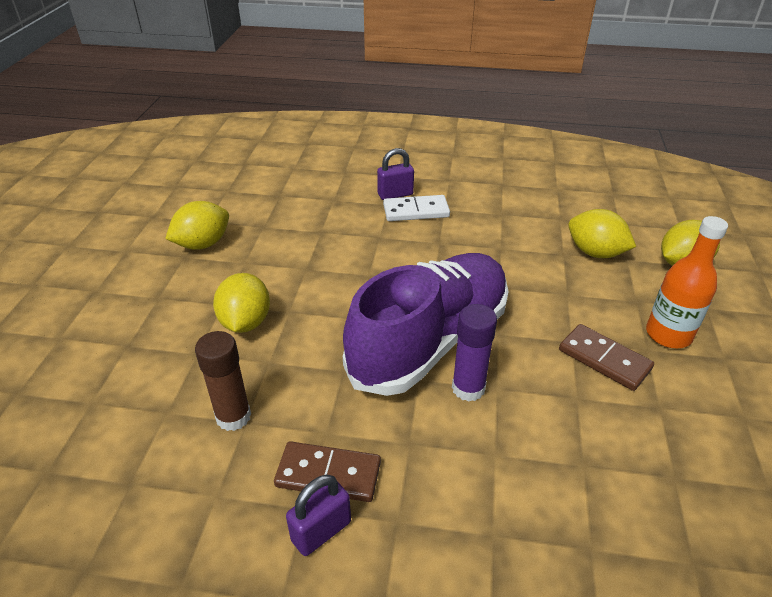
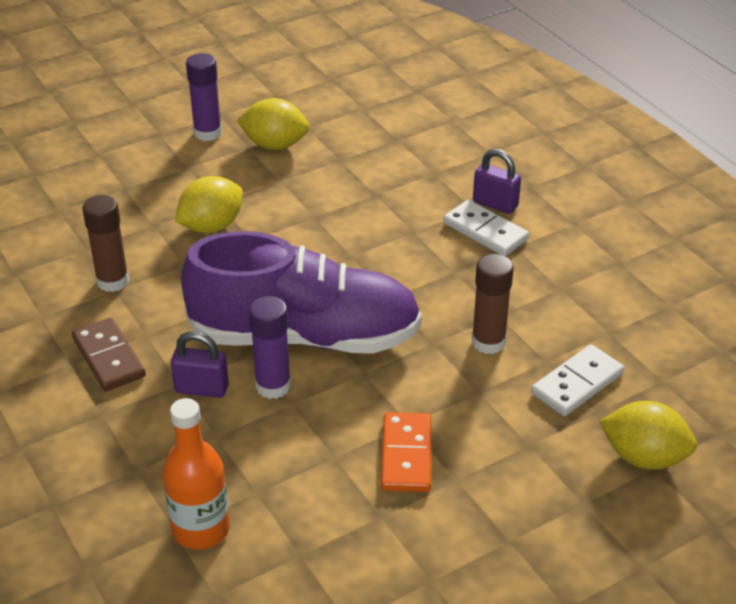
camera: 50 degrees right, 0 degrees up
purple padlock [286,475,351,556] -> purple padlock moved to [171,331,229,398]
brown domino [559,324,654,391] -> orange domino [381,412,431,492]
yellow lemon [568,209,636,258] -> white domino [531,345,624,416]
orange bottle [646,216,728,348] -> orange bottle moved to [163,398,230,550]
none -> purple glue stick [186,53,222,141]
none -> brown glue stick [472,254,514,354]

